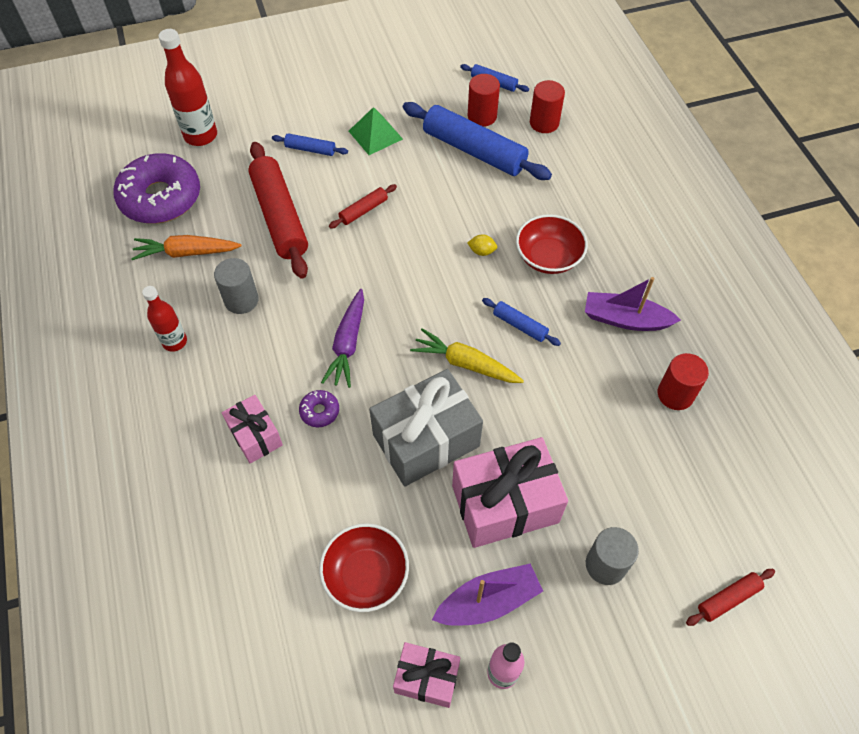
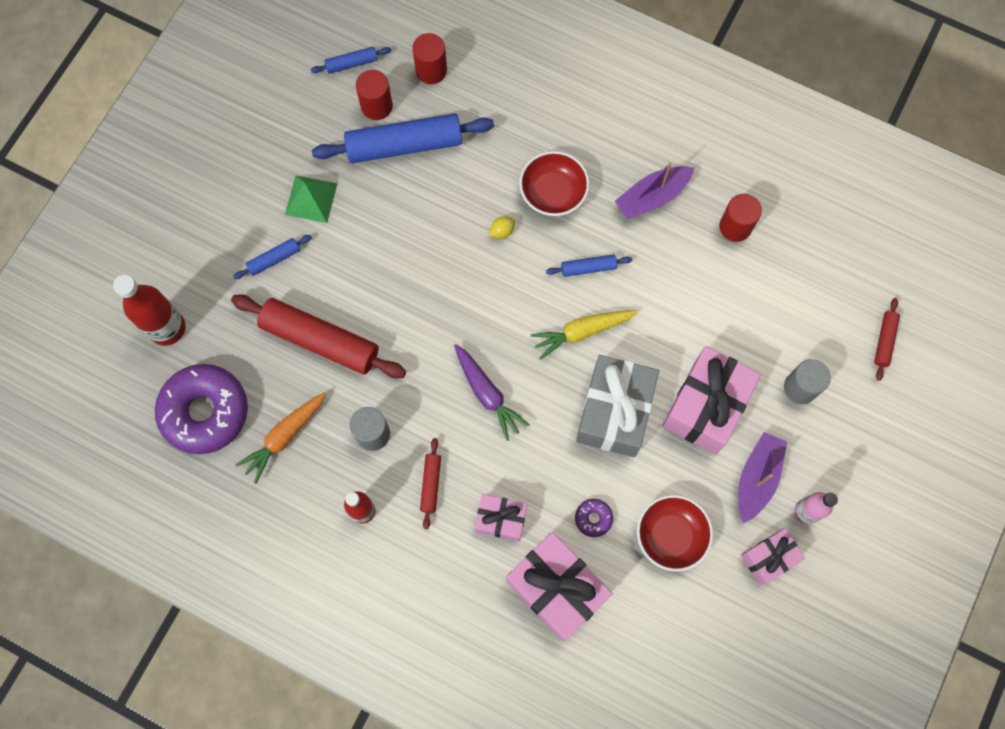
camera: 45 degrees left, 15 degrees up
purple donut [299,390,339,427] -> purple donut moved to [575,499,613,537]
red rolling pin [329,184,397,229] -> red rolling pin moved to [420,438,441,529]
none -> pink gift [506,532,612,641]

